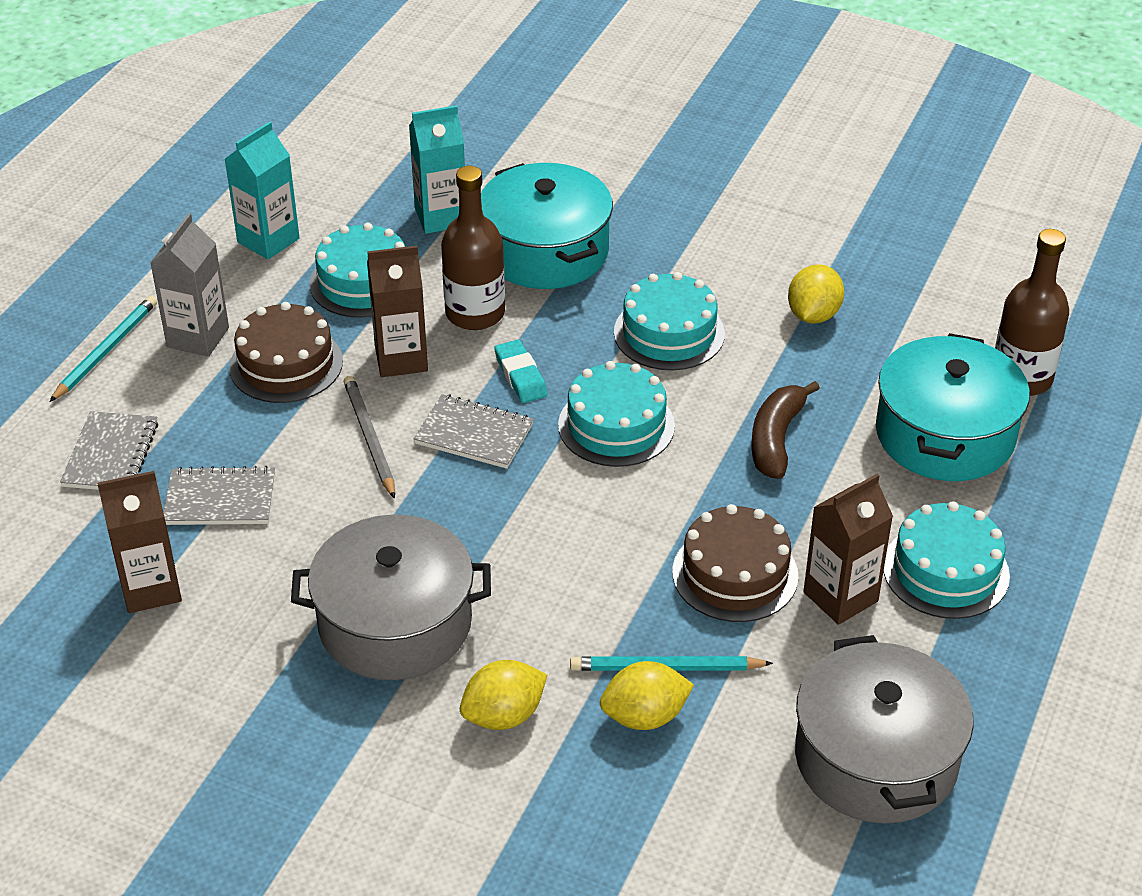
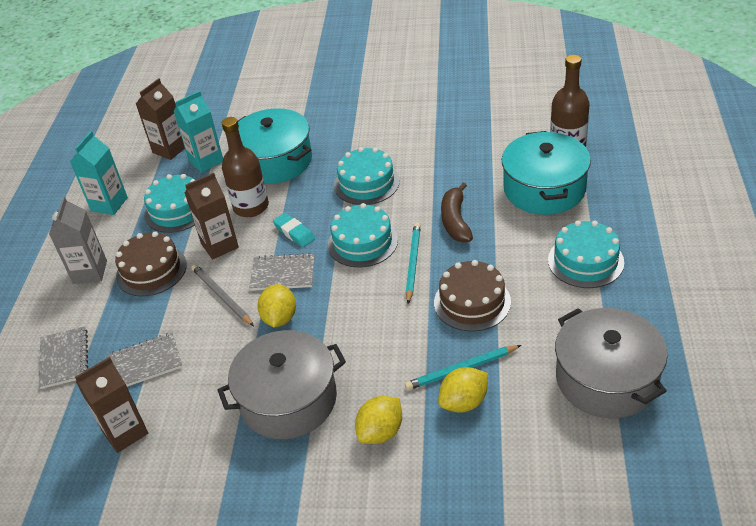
camera: 15 degrees left, 0 degrees up
turquoise pencil [49,296,157,402] -> turquoise pencil moved to [406,223,421,304]
yellow lemon [788,264,844,324] -> yellow lemon moved to [257,284,296,327]
brown carton [803,474,893,625] -> brown carton moved to [136,78,185,160]

